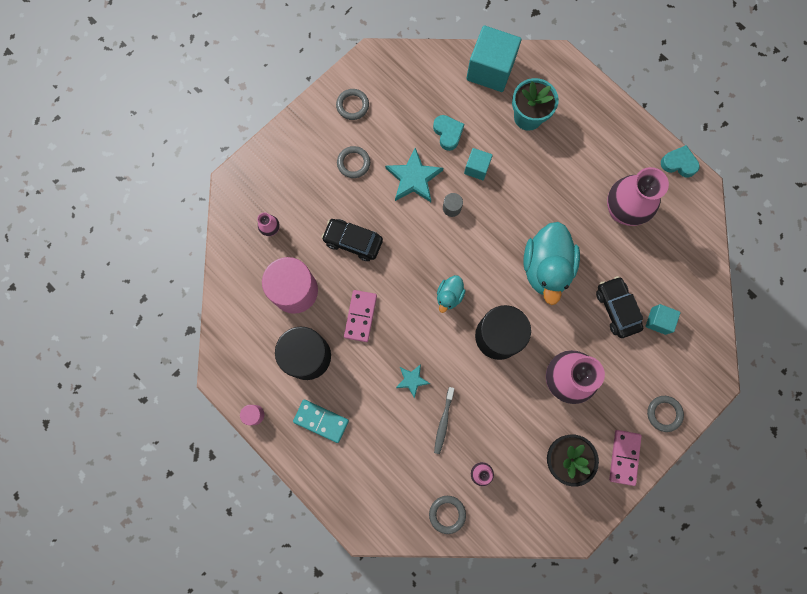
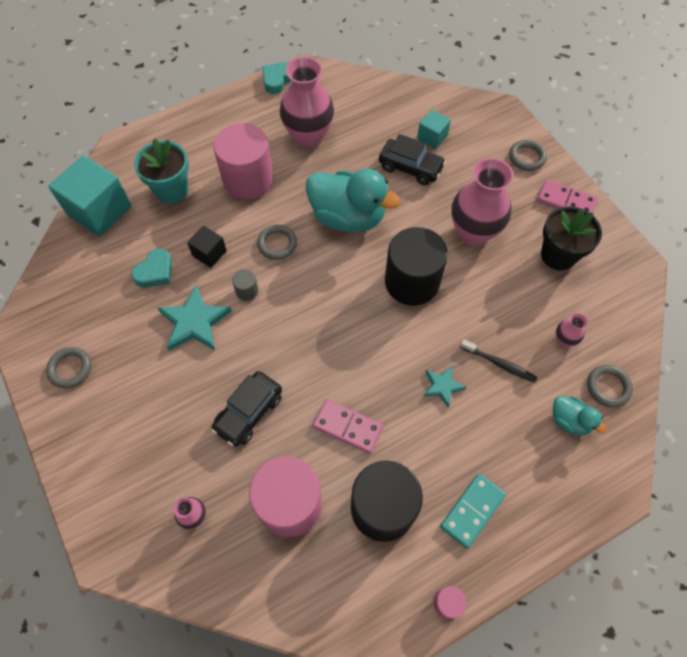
camera: 75 degrees left, 15 degrees down
grey ring [337,146,370,178] -> grey ring moved to [257,225,297,260]
turquoise heart [433,115,464,151] -> turquoise heart turned 135 degrees clockwise [131,248,172,287]
grey toothbrush [434,387,454,454] -> black toothbrush [460,339,537,383]
turquoise duck [437,275,466,313] -> turquoise duck moved to [553,396,607,436]
turquoise cube [464,148,493,180] -> black cube [187,226,227,268]
black car [596,276,643,338] -> black car turned 150 degrees counterclockwise [379,134,446,185]
none -> pink cylinder [213,123,273,200]

